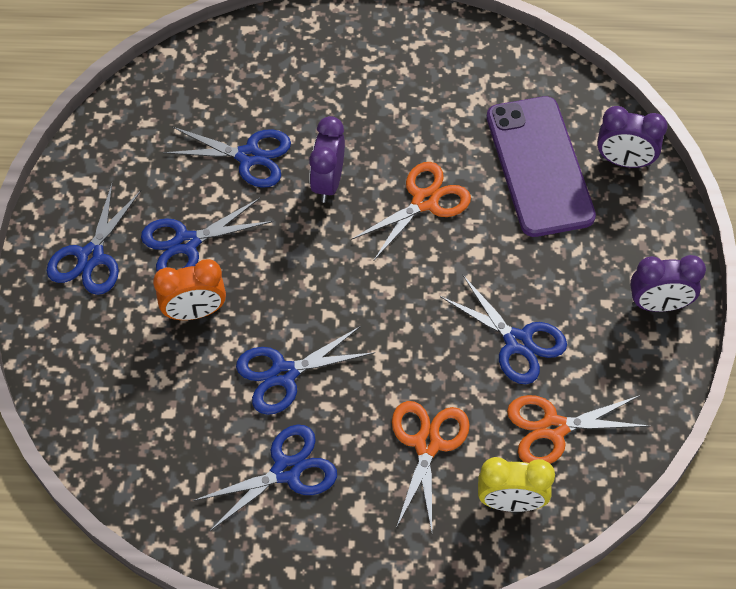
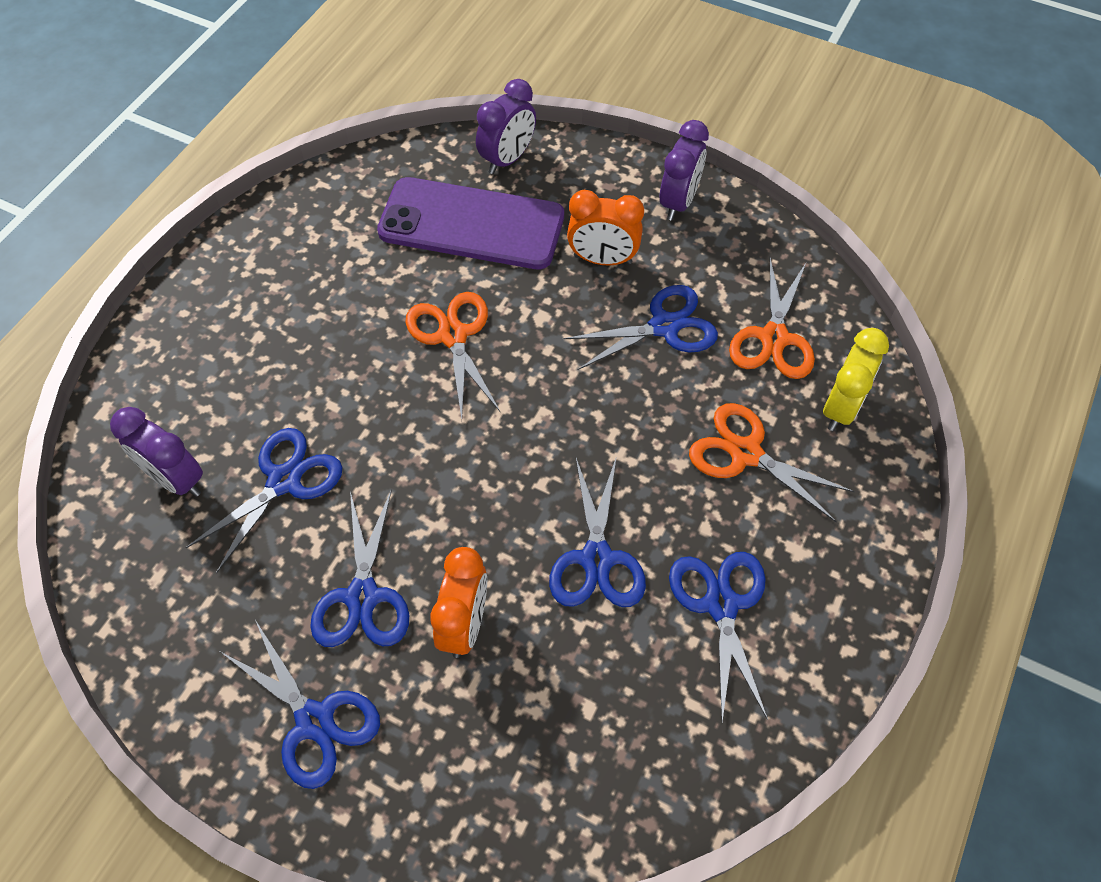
camera: 65 degrees left, 0 degrees up
purple clock [309,116,345,203] -> purple clock moved to [110,407,203,497]
none -> orange clock [567,190,644,265]

